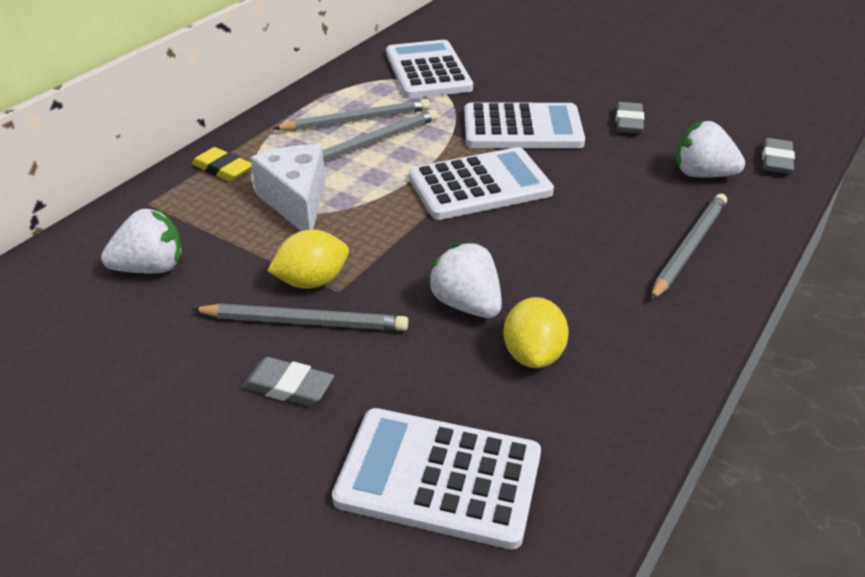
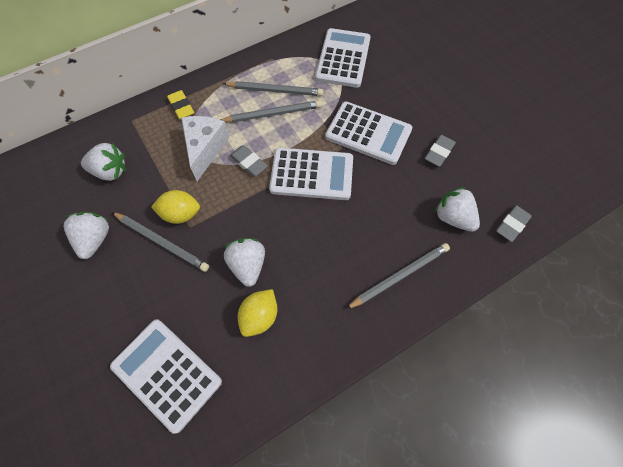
camera: 25 degrees right, 25 degrees up
grey eraser [242,357,334,406] -> grey eraser moved to [230,145,268,176]
none -> white strawberry [64,212,109,259]

